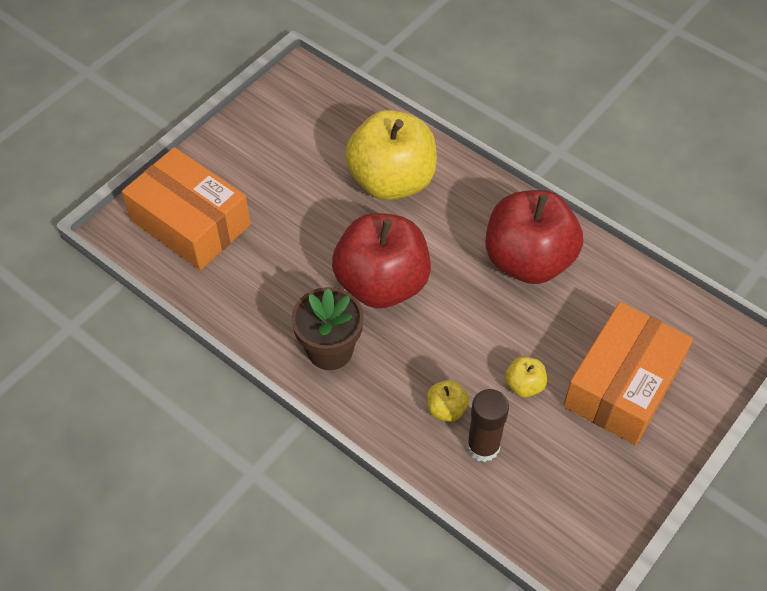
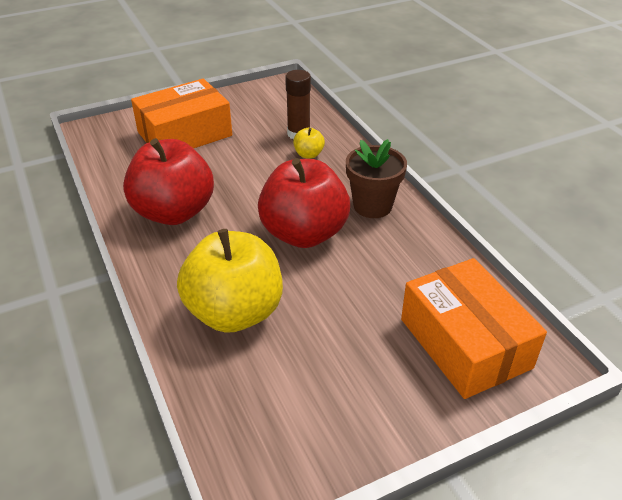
camera: 155 degrees left, 15 degrees down
yellow apple [505,356,547,397] -> none

